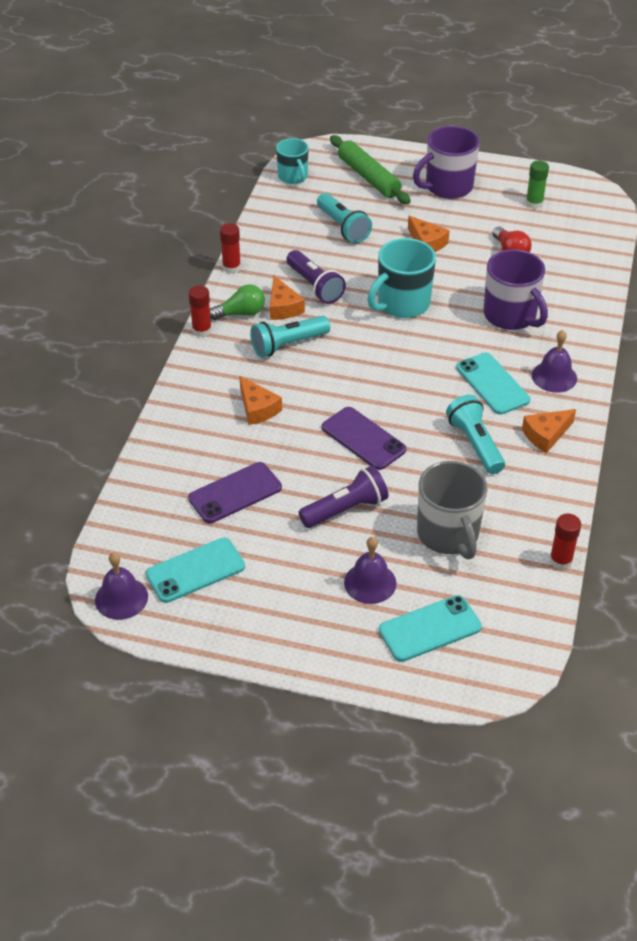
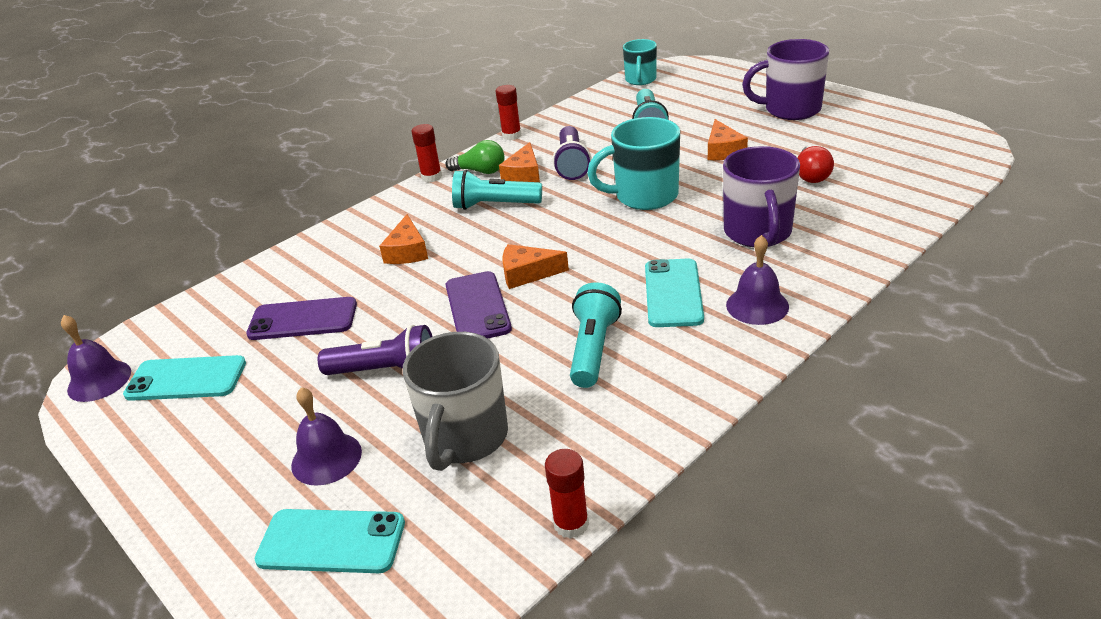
camera: 35 degrees right, 10 degrees down
green rolling pin [330,135,411,204] -> none
orange cheese [522,409,576,453] -> orange cheese moved to [502,244,569,289]
green glue stick [526,161,549,209] -> none

